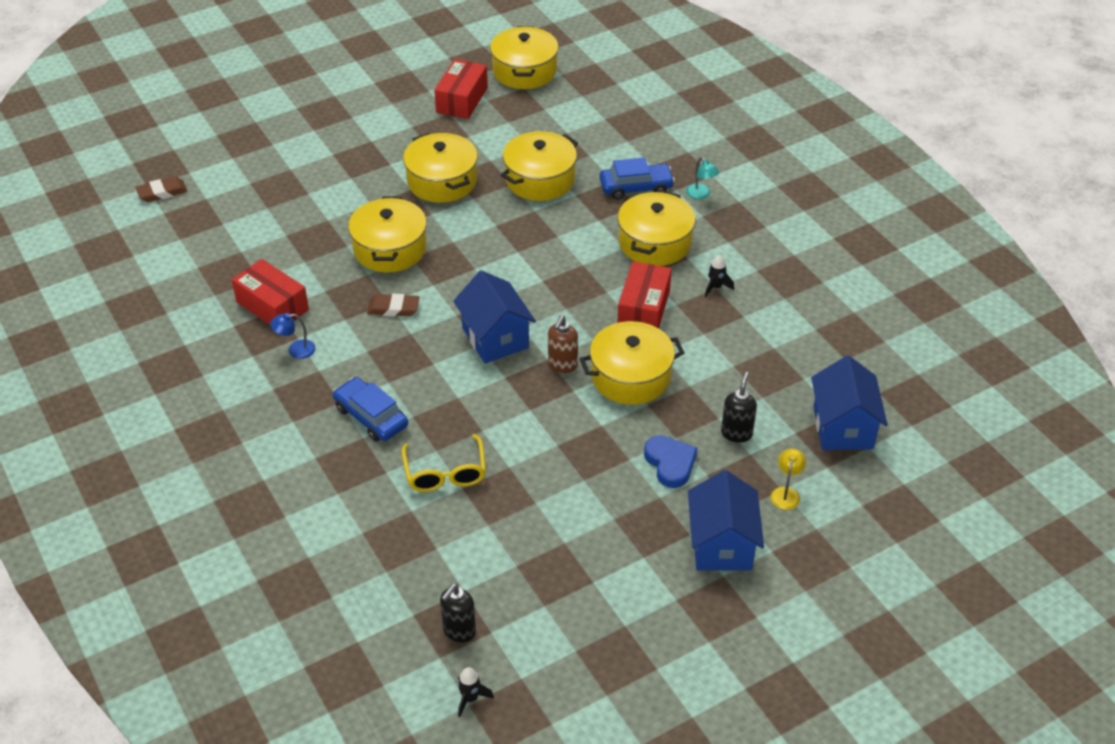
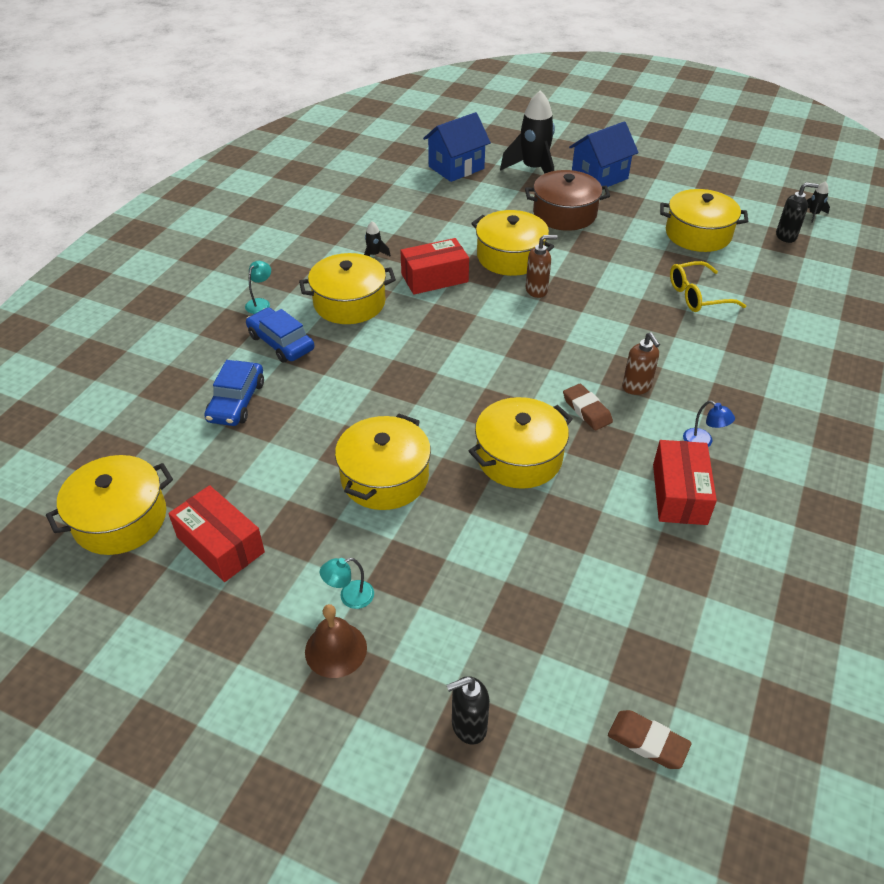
camera: 125 degrees left, 0 degrees up
blue car [333,377,408,442] -> blue car moved to [204,360,264,426]
yellow glasses [402,434,486,492] -> yellow glasses turned 150 degrees counterclockwise [670,261,746,312]
red box [434,59,488,119] -> red box turned 60 degrees clockwise [168,485,265,582]
blue house [453,270,536,363] -> none
yellow pot [501,131,578,201] -> yellow pot moved to [660,189,748,252]
blue heart [644,436,697,488] -> brown pot [525,170,610,231]
black soap dispenser [721,372,757,443] -> black soap dispenser moved to [447,676,490,745]
yellow lamp [771,448,806,510] -> black rocket [500,90,555,173]
none -> brown bell [305,604,367,678]
none -> turquoise lamp [320,558,374,609]
none -> brown soap dispenser [622,332,660,395]

